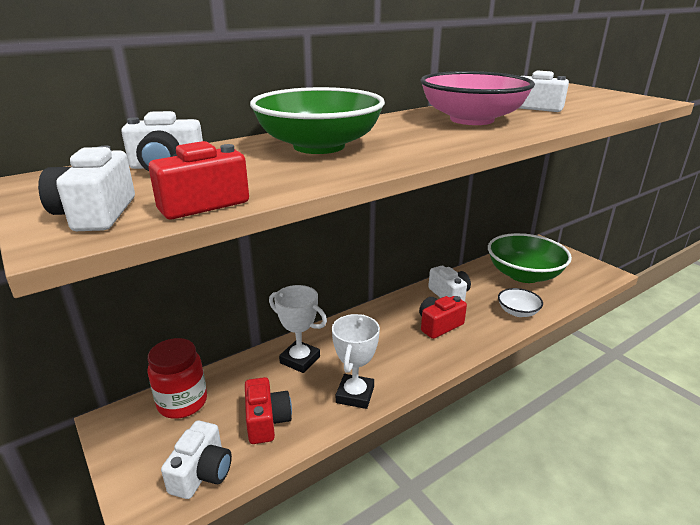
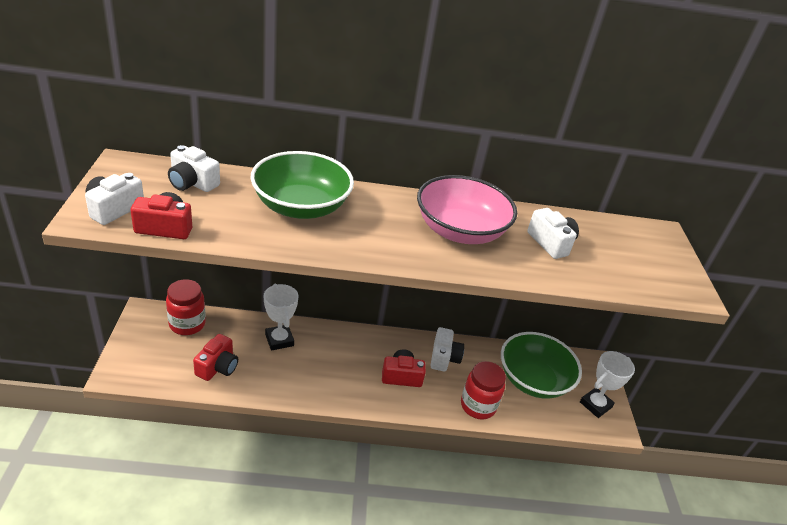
camera: 30 degrees right, 10 degrees up
white camera [161,420,232,499] -> none
white trophy [332,314,380,409] -> white trophy moved to [580,351,635,418]
white bowl [498,288,543,317] -> red jar [461,361,506,419]

